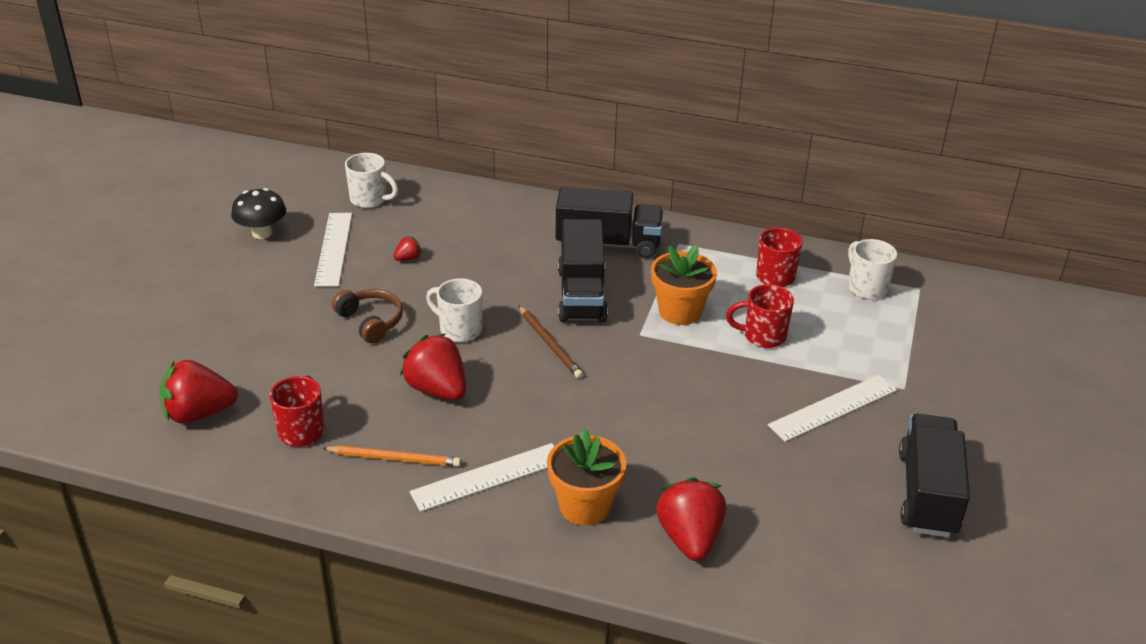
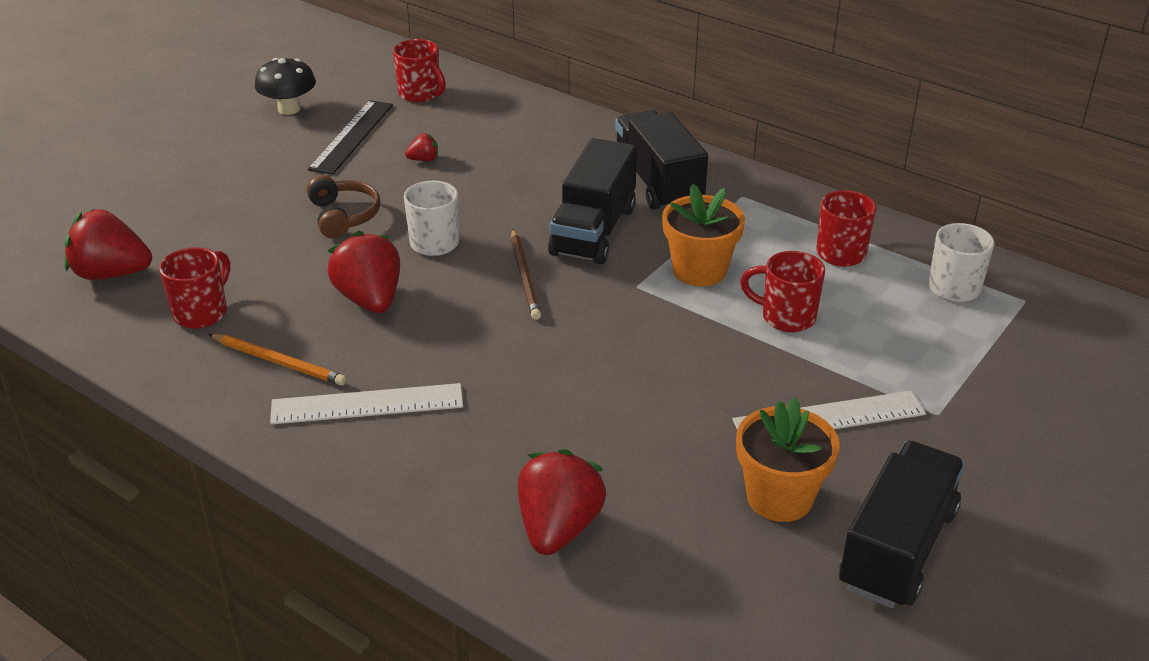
camera: 20 degrees right, 0 degrees up
white ruler [314,213,352,287] -> black ruler [308,100,393,175]
white mug [345,153,398,208] -> red mug [393,39,446,102]
orange flower pot [547,428,626,526] -> orange flower pot moved to [736,398,840,522]
black truck [556,187,663,258] -> black truck turned 135 degrees counterclockwise [615,110,708,210]

